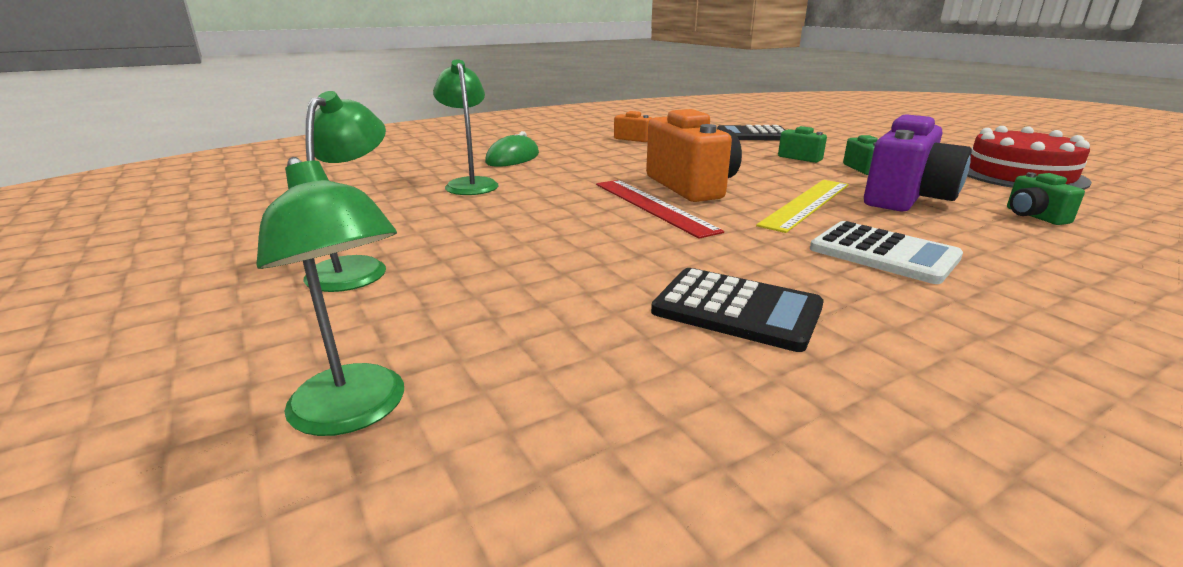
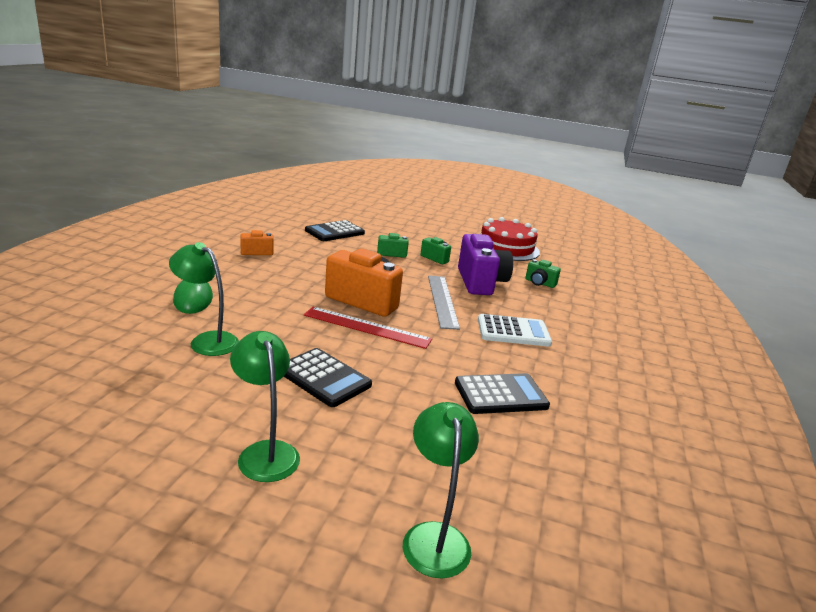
camera: 45 degrees left, 0 degrees up
green lamp [256,157,404,436] -> green lamp turned 105 degrees counterclockwise [403,402,479,579]
yellow ruler [756,180,849,233] -> grey ruler [428,275,460,330]
none -> black calculator [284,348,372,407]

